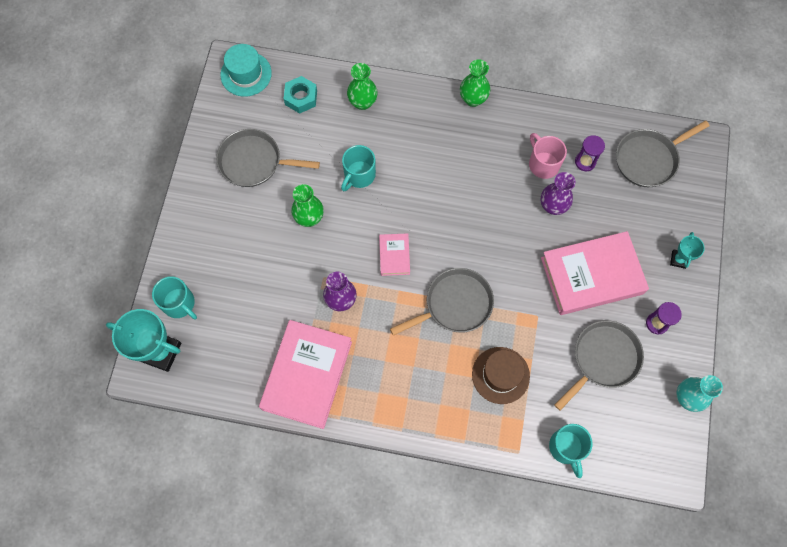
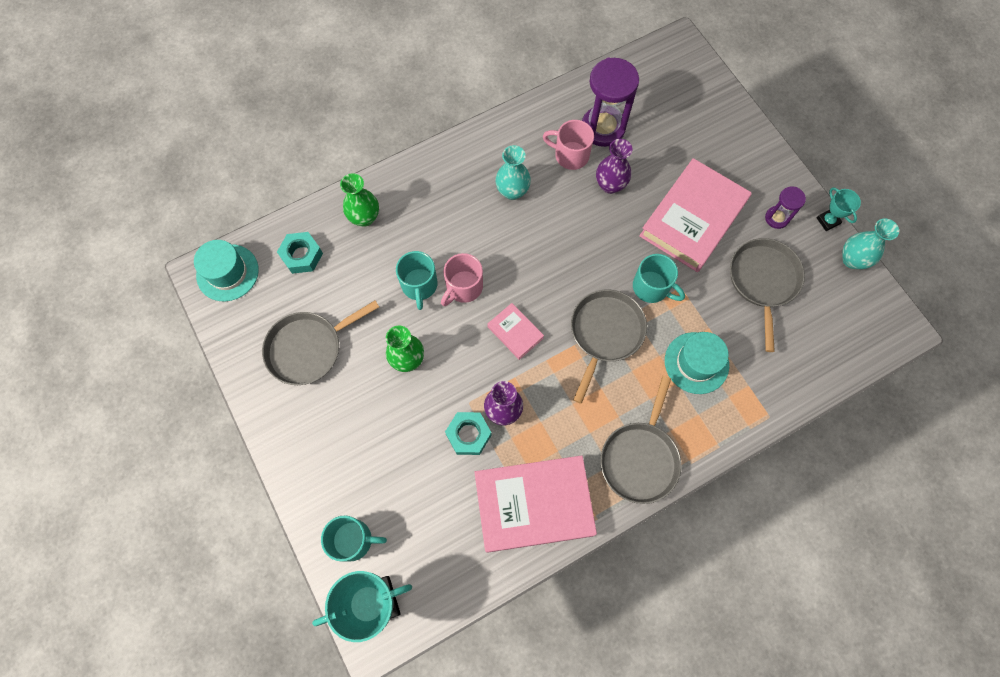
camera: 40 degrees left, 0 degrees up
pink book [259,320,352,429] -> pink book turned 75 degrees counterclockwise [474,455,597,553]
green vase [460,59,490,107] -> none
brown hat [472,347,530,404] -> turquoise hat [665,332,729,394]
turquoise mug [549,424,592,478] -> turquoise mug moved to [633,254,685,303]
purple hourglass [575,135,605,171] -> purple hourglass [582,58,639,147], size x1.92
grey pan [616,120,710,187] -> grey pan moved to [600,376,681,504]
turquoise trophy [670,232,705,269] -> turquoise trophy moved to [817,187,861,231]
none -> pink mug [441,253,483,306]
none -> turquoise nut [445,412,492,455]
none -> turquoise vase [495,145,531,200]

